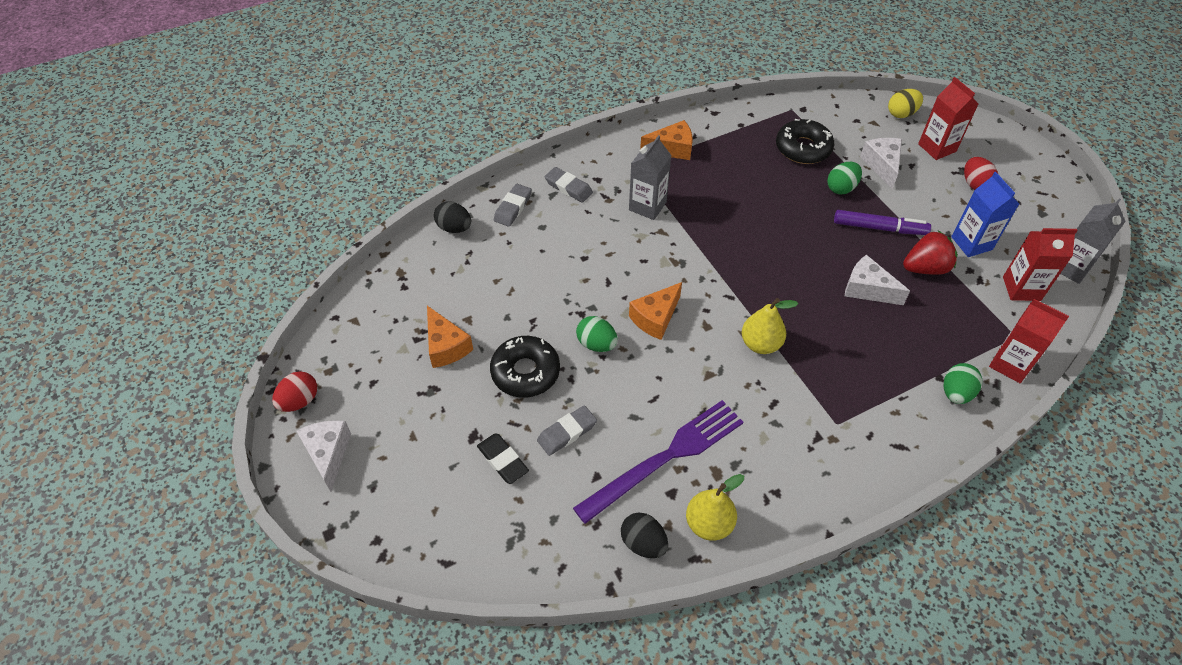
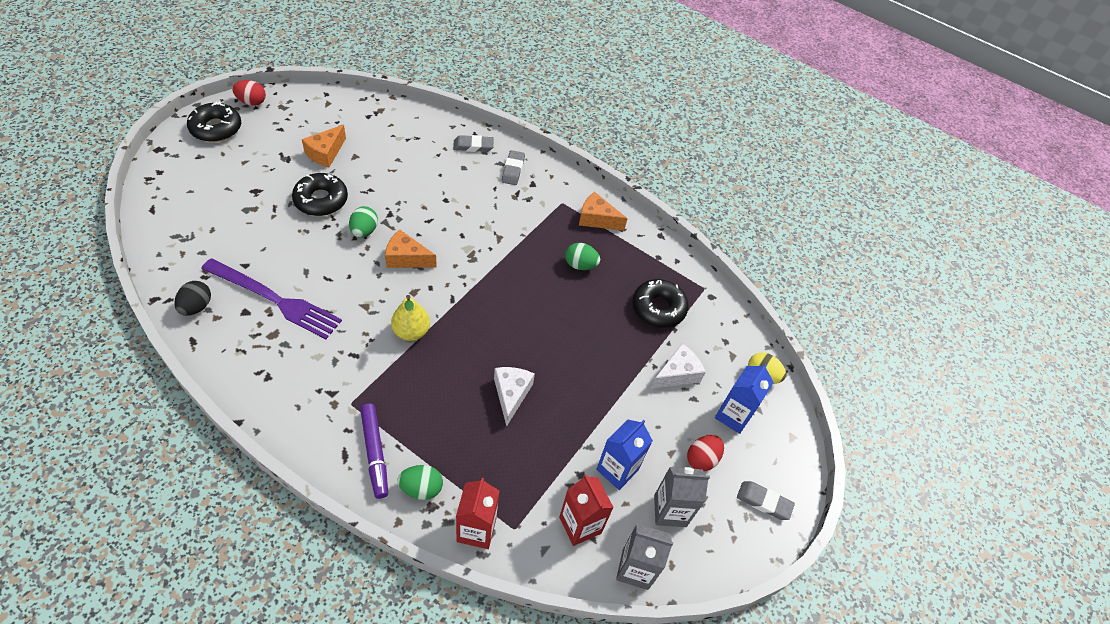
camera: 55 degrees right, 0 degrees up
white cheese [297,420,351,492] -> black donut [187,102,241,142]
black egg [434,201,471,233] -> none
black eraser [477,433,529,484] -> none
grey eraser [537,405,597,456] -> grey eraser moved to [737,481,795,520]
grey carton [629,135,672,220] -> grey carton moved to [654,467,710,527]
orange cheese [640,120,693,160] -> orange cheese turned 150 degrees clockwise [579,192,628,231]
yellow pear [686,474,744,541] -> none
green egg [827,162,862,195] -> green egg moved to [565,243,600,270]
purple marker [834,210,931,235] -> purple marker moved to [360,403,388,499]
red strawberry [903,231,958,275] -> none
red carton [918,77,978,160] -> blue carton [715,364,774,434]

